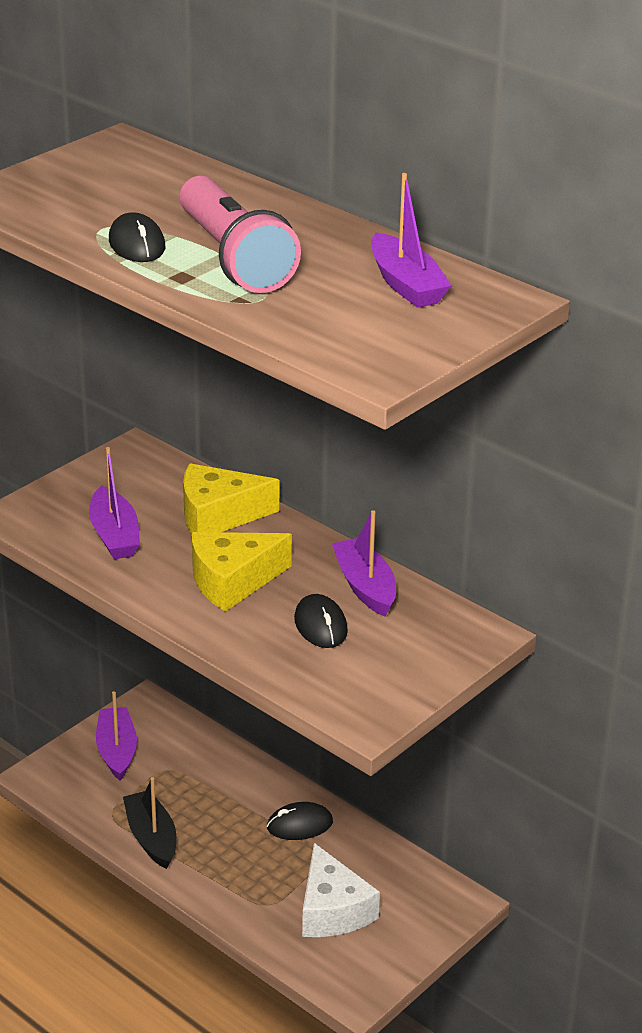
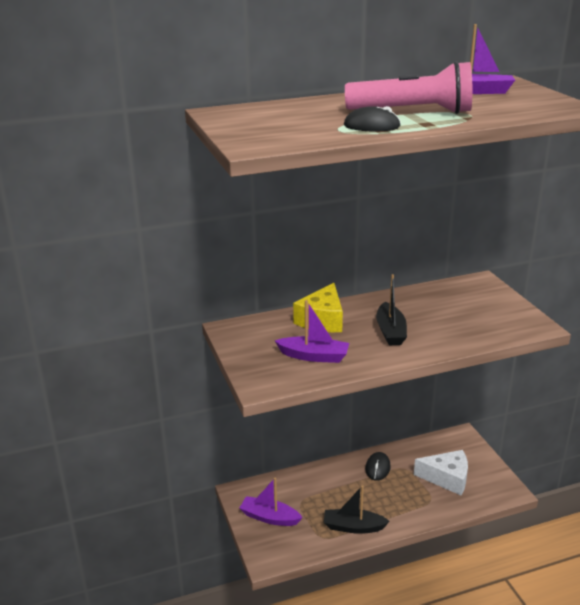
camera: 60 degrees left, 5 degrees down
yellow cheese [192,532,292,612] -> black boat [376,274,407,345]
black mouse [294,594,348,648] -> none
purple boat [332,510,396,617] -> none

